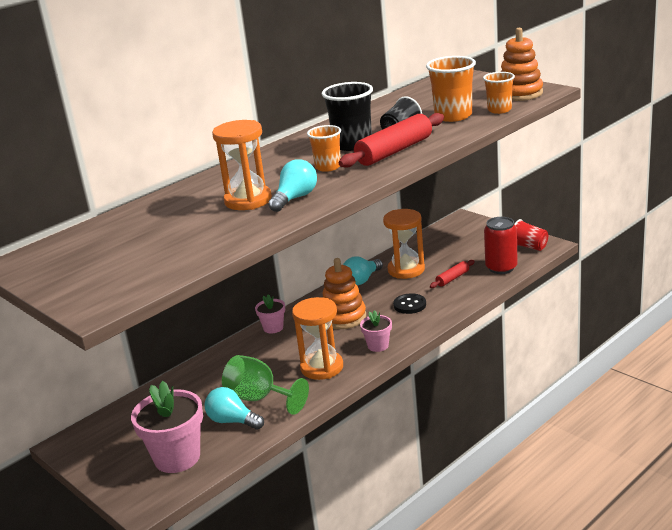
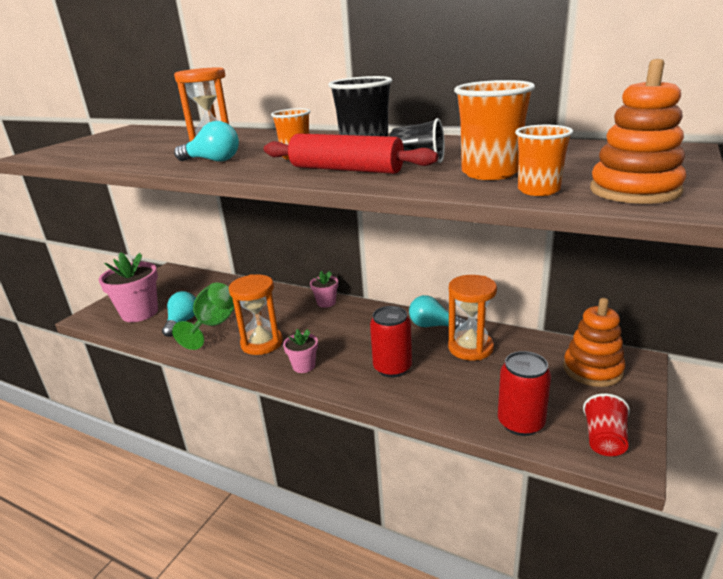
camera: 70 degrees right, 0 degrees up
orange stacking toy [322,258,366,329] -> orange stacking toy moved to [563,298,625,387]
black button [393,293,426,314] -> red can [370,306,412,377]
red rolling pin [430,260,475,288] -> none

